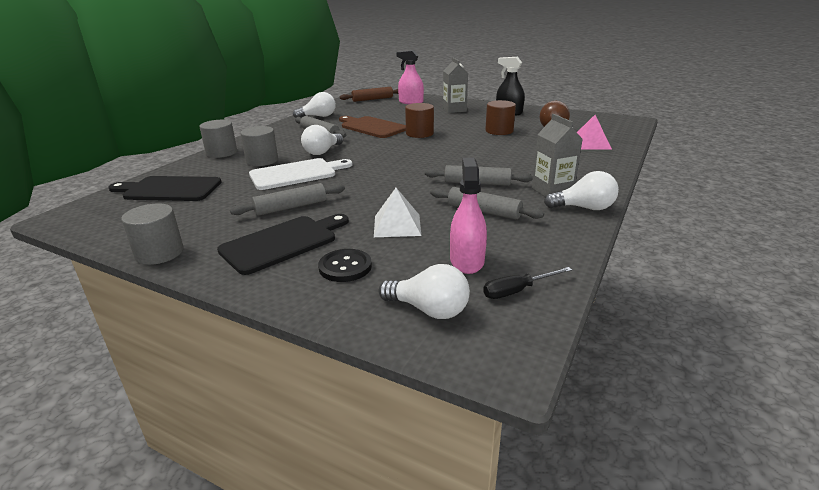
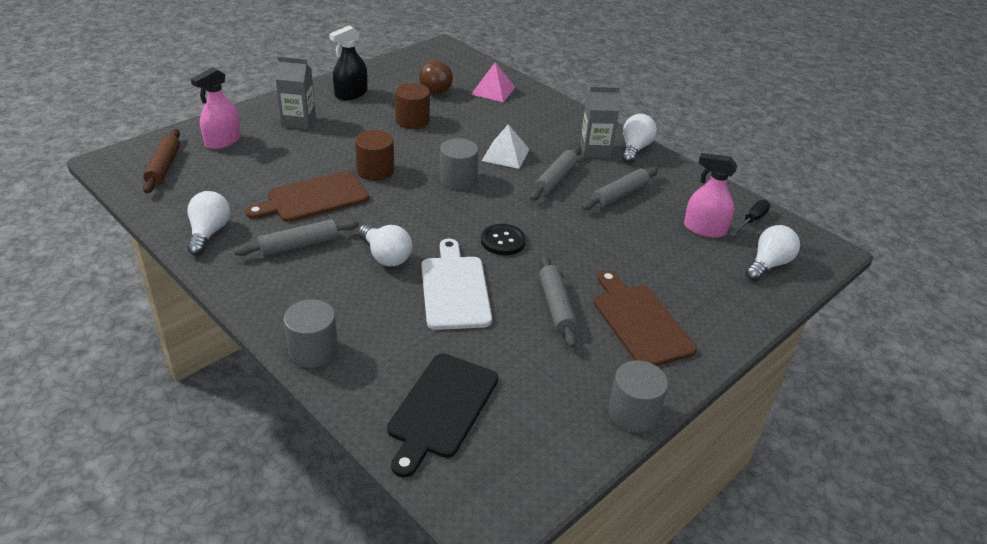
camera: 75 degrees left, 10 degrees up
black cutting board [217,214,349,275] -> brown cutting board [593,270,697,366]
grey cylinder [240,126,278,166] -> grey cylinder moved to [440,138,478,190]
black button [318,249,372,282] -> black button moved to [481,224,526,255]
white pyramid [374,188,421,237] -> white pyramid moved to [482,124,530,169]
black screwdriver [483,267,572,299] -> black screwdriver turned 135 degrees counterclockwise [730,200,770,236]

